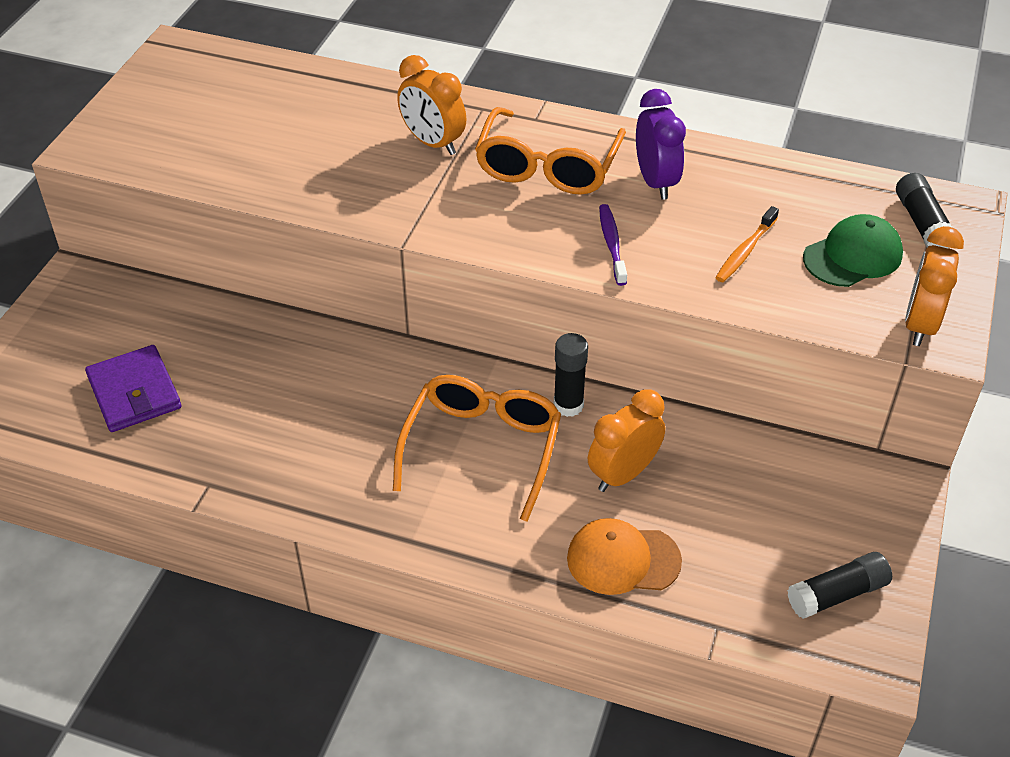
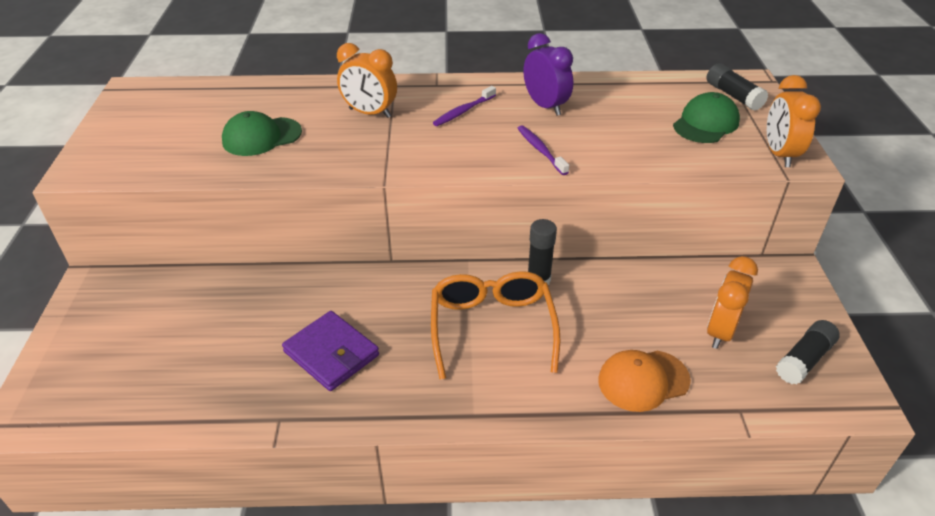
camera: 20 degrees left, 5 degrees down
purple wallet [85,345,181,432] -> purple wallet moved to [282,311,379,391]
orange glasses [475,107,626,195] -> purple toothbrush [433,86,496,126]
orange clock [588,389,665,492] -> orange clock moved to [707,256,758,349]
orange toothbrush [715,206,779,282] -> none
none -> green cap [222,111,302,156]

